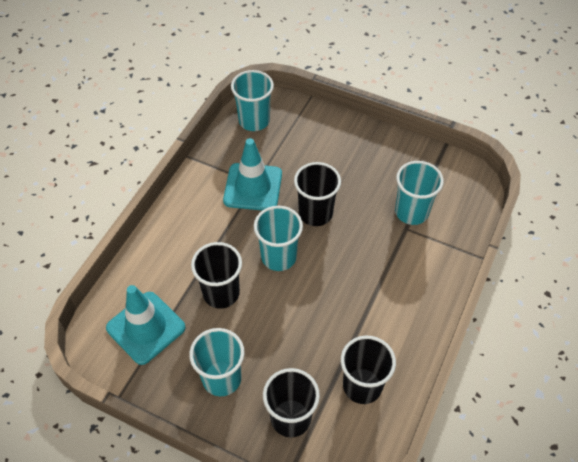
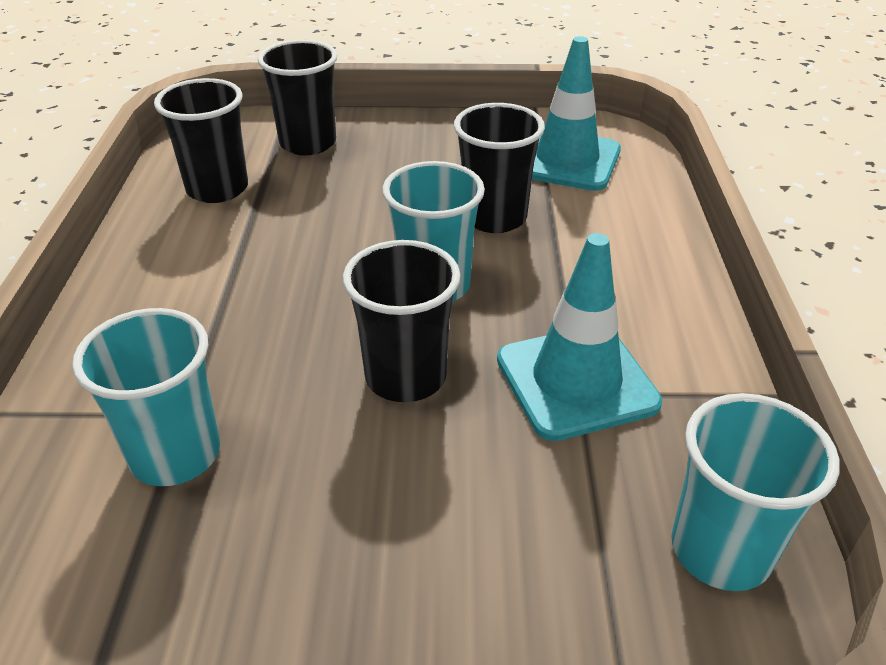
camera: 155 degrees right, 15 degrees down
turquoise cup [189,328,244,396] -> none

